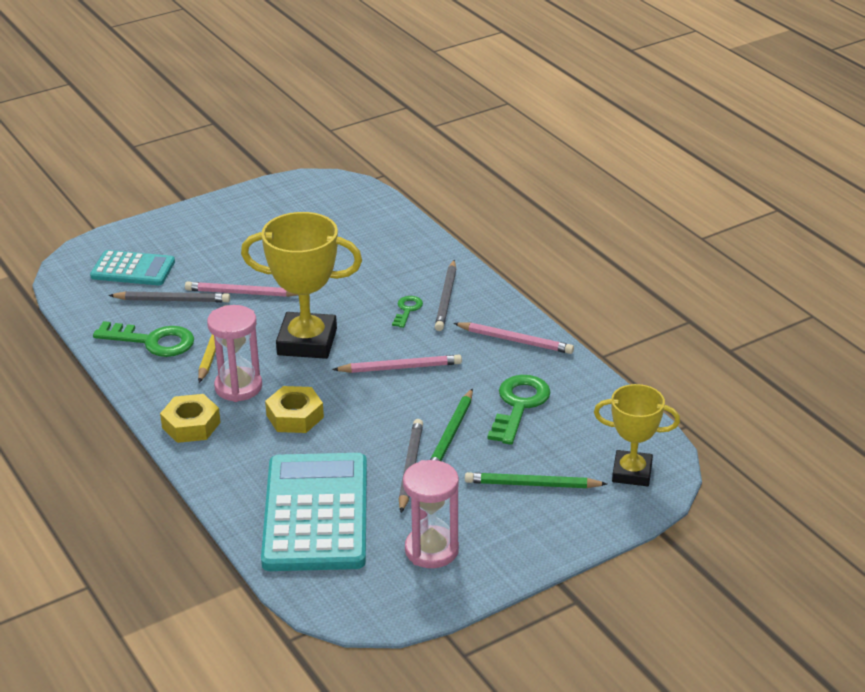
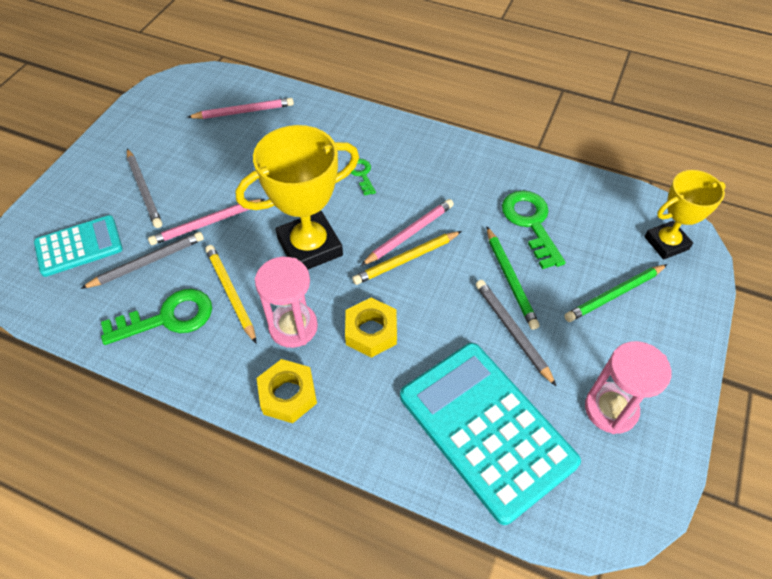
camera: 35 degrees left, 20 degrees up
grey pencil [435,260,456,331] -> grey pencil moved to [127,148,162,228]
pink pencil [453,322,574,354] -> pink pencil moved to [187,98,294,119]
none -> yellow pencil [352,231,462,285]

